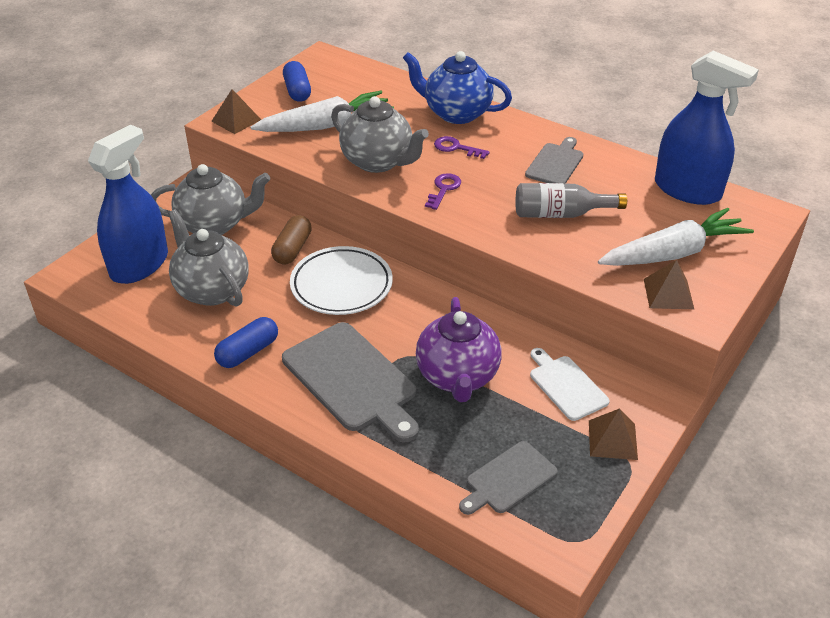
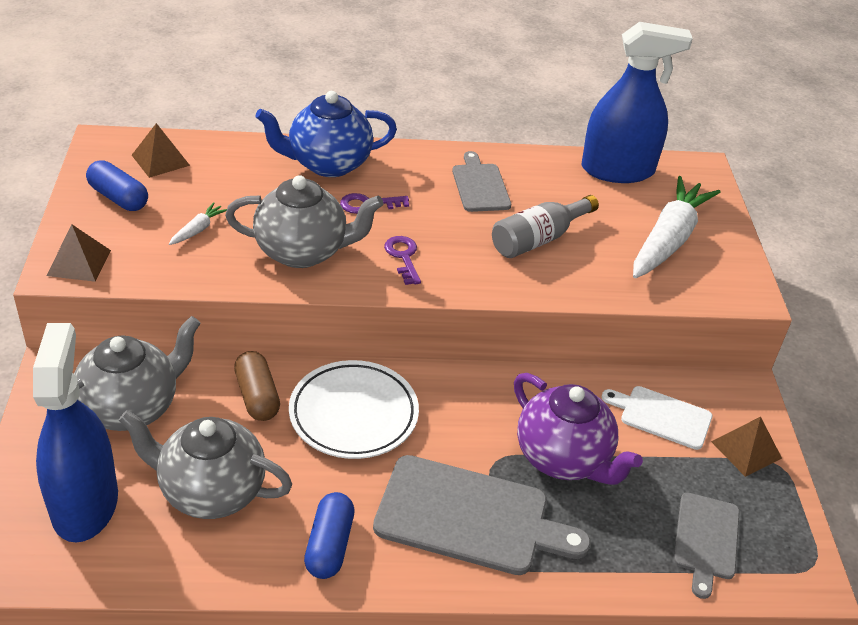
camera: 40 degrees left, 0 degrees up
white carrot [251,91,394,132] -> white carrot [169,202,227,245], size x0.41
brown pyramid [644,260,694,309] -> brown pyramid moved to [132,123,190,178]

